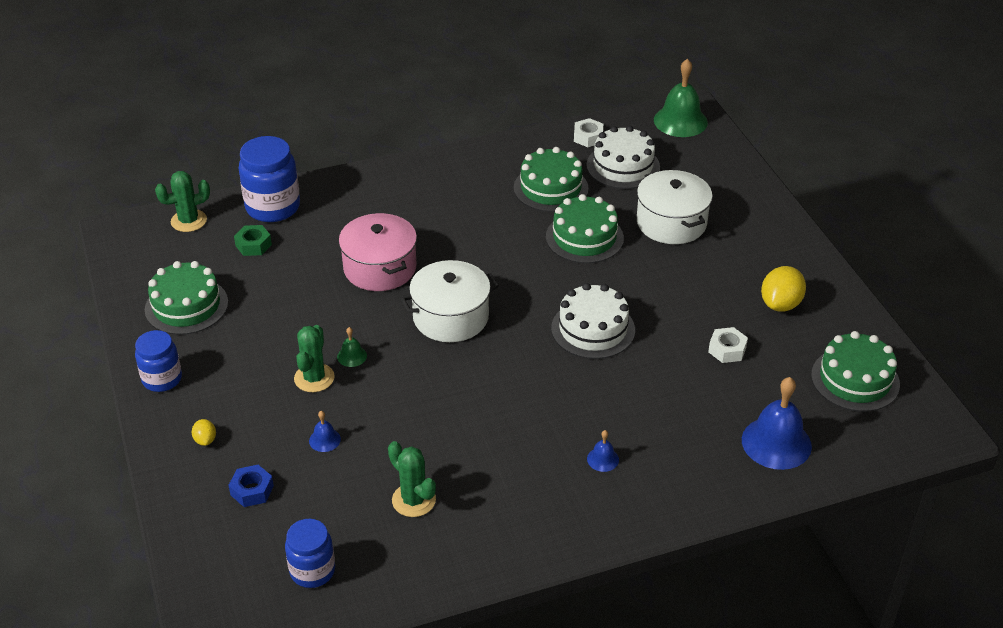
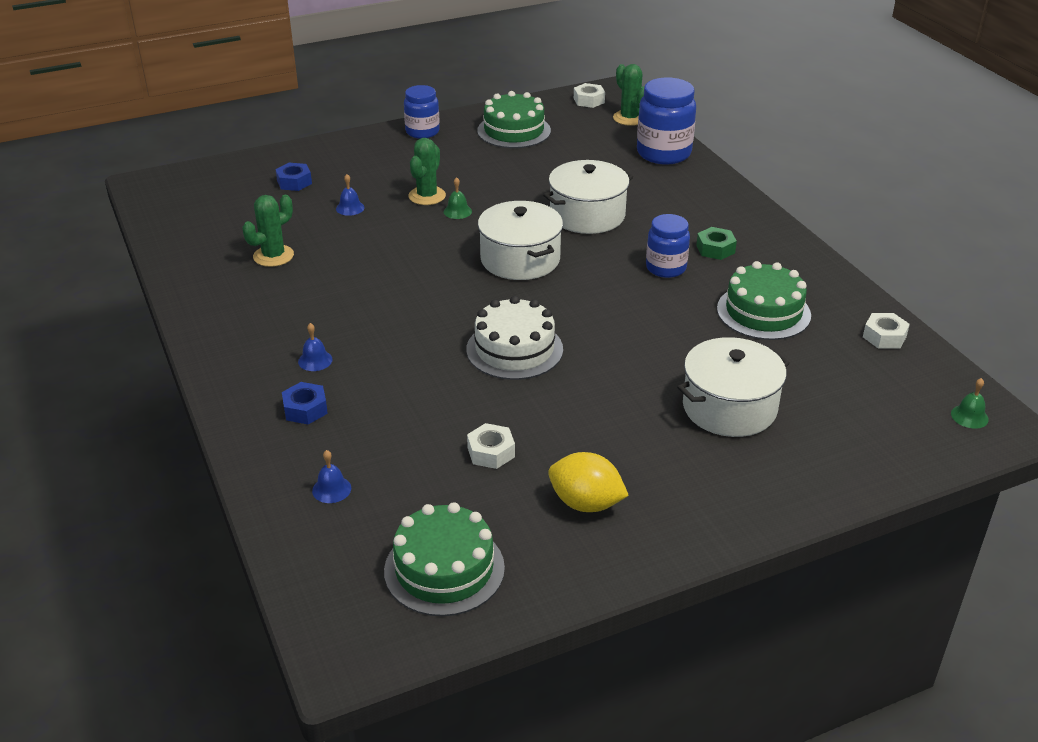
camera: 85 degrees right, 5 degrees down
yellow lemon [192,419,216,446] -> none
green nut [234,225,272,256] -> green nut moved to [696,227,737,260]
blue jar [285,519,335,588] -> blue jar moved to [646,214,690,278]
green cactus [294,325,335,392] -> green cactus turned 75 degrees counterclockwise [408,138,446,205]
pink pot [339,213,417,291] -> white pot [543,160,633,234]
green cake [546,194,624,263] -> none
white cake [587,126,660,189] -> none
green bell [654,59,708,137] -> green bell [951,378,989,429], size x0.46
blue bell [742,377,812,470] -> blue bell [312,450,351,503], size x0.46
none -> blue nut [282,382,328,425]
none -> white nut [574,83,605,108]

